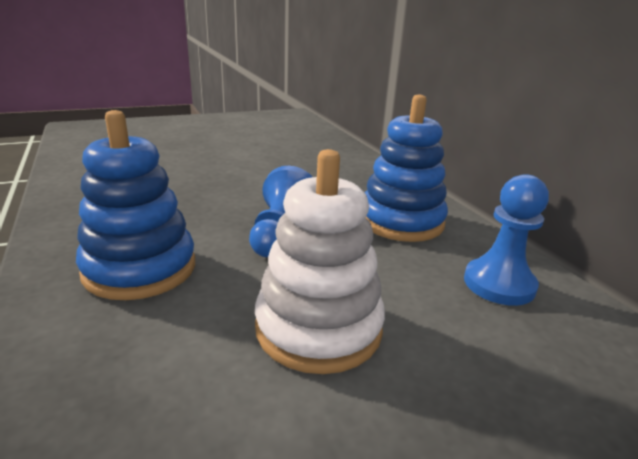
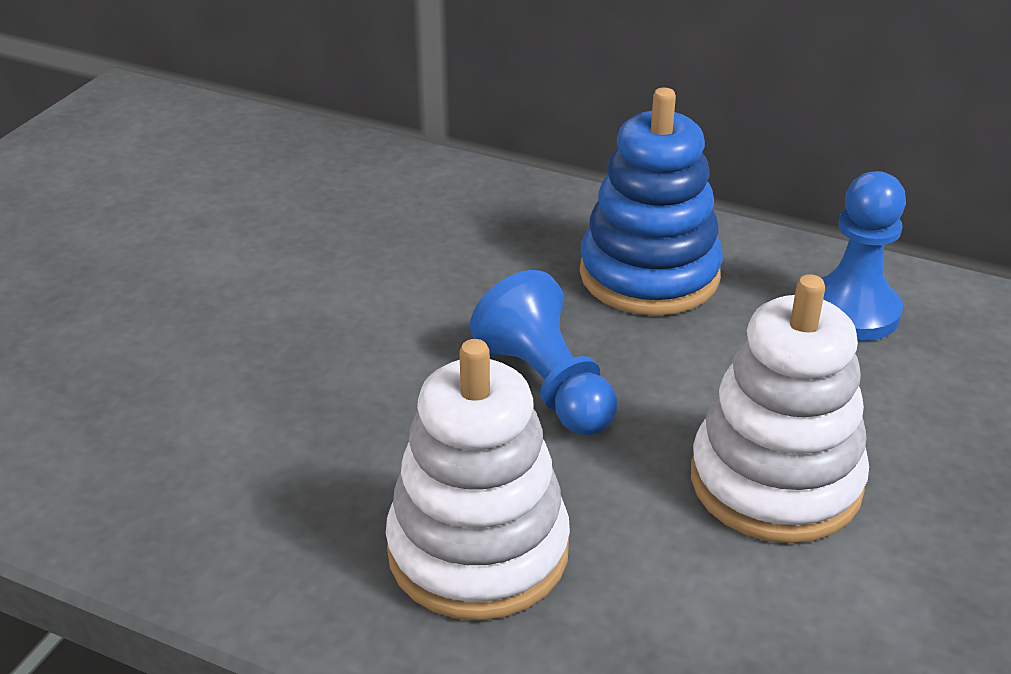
camera: 40 degrees left, 10 degrees up
blue stacking toy [76,110,195,300] -> white stacking toy [386,339,570,620]

